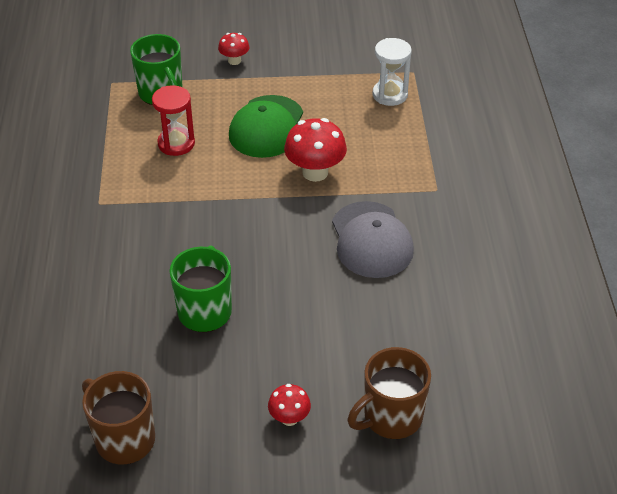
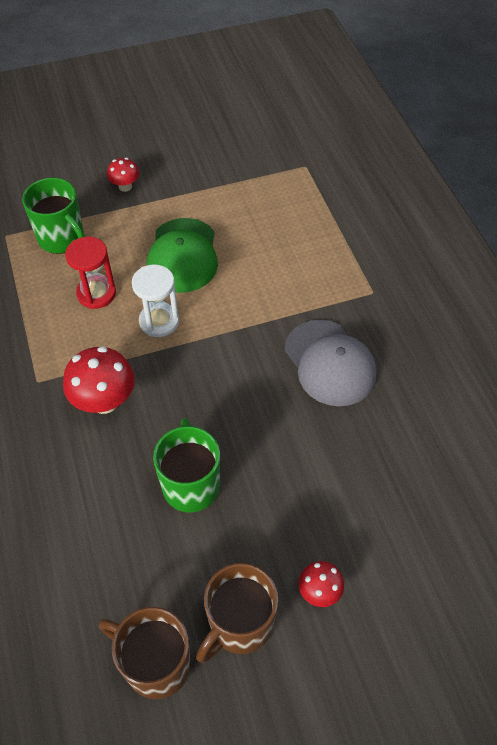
camera: 15 degrees left, 10 degrees up
red mushroom [284,118,347,182] -> red mushroom moved to [63,346,135,414]
brown mug [348,347,431,439] -> brown mug moved to [196,563,278,663]
white hourglass [373,38,412,106] -> white hourglass moved to [132,265,179,337]

